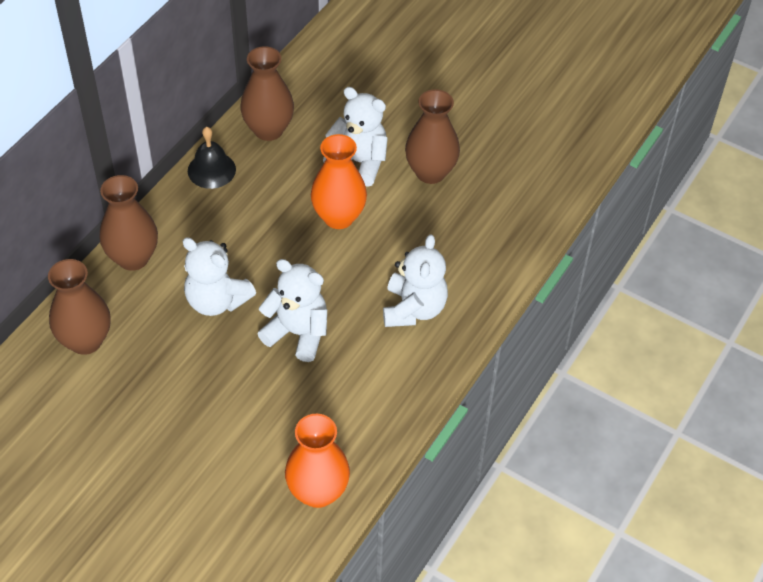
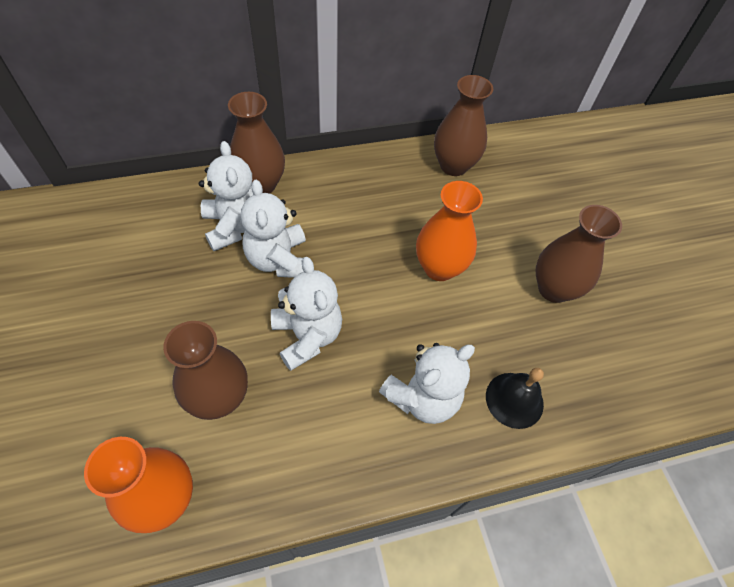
camera: 40 degrees right, 5 degrees up
brown vase [48,259,111,355] -> brown vase moved to [163,321,248,420]
black bell [188,127,236,189] -> black bell moved to [486,368,544,429]
white teddy bear [323,87,388,187] -> white teddy bear moved to [199,141,253,251]

